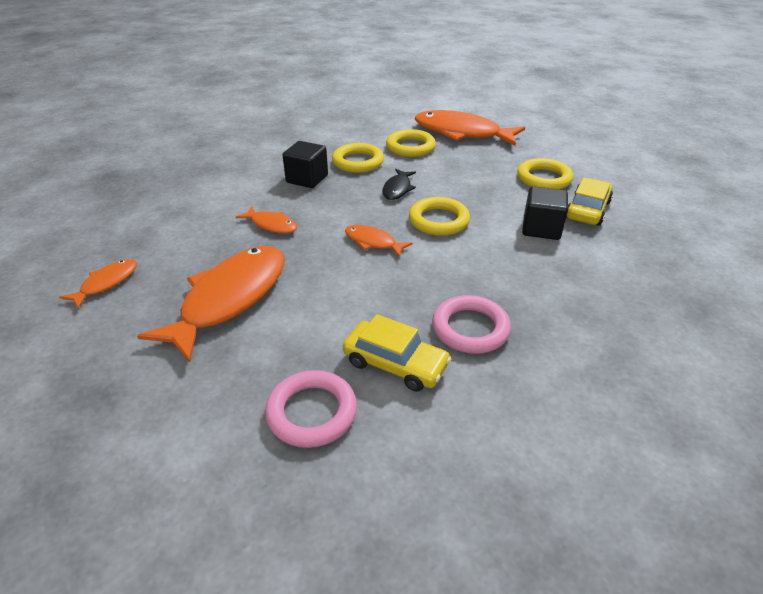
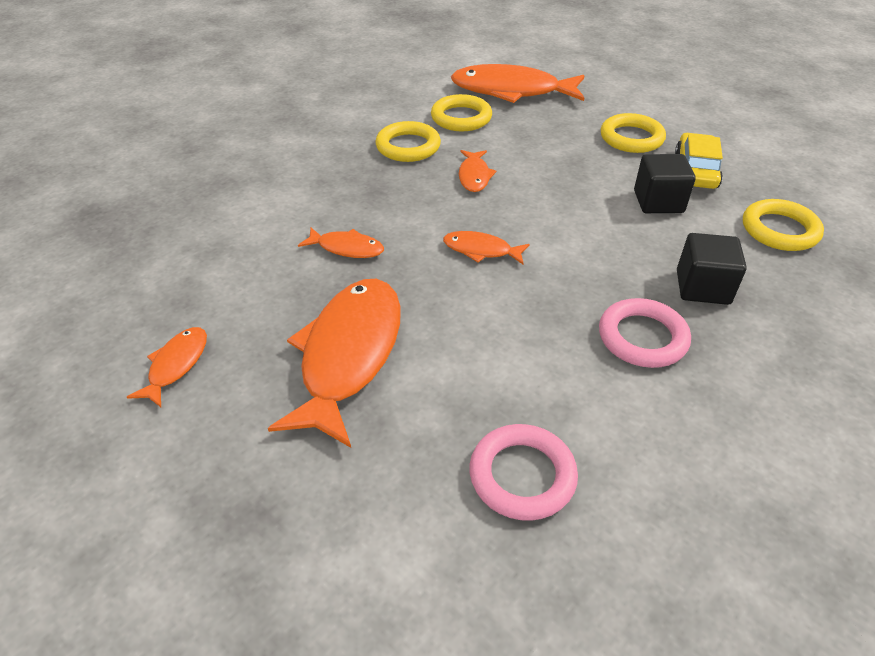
camera: 15 degrees left, 5 degrees up
black cube [282,141,328,188] -> black cube moved to [677,233,747,305]
yellow car [343,314,451,392] -> none
black fish [382,169,416,200] -> orange fish [459,150,497,192]
yellow ring [409,197,470,236] -> yellow ring moved to [743,199,824,251]

